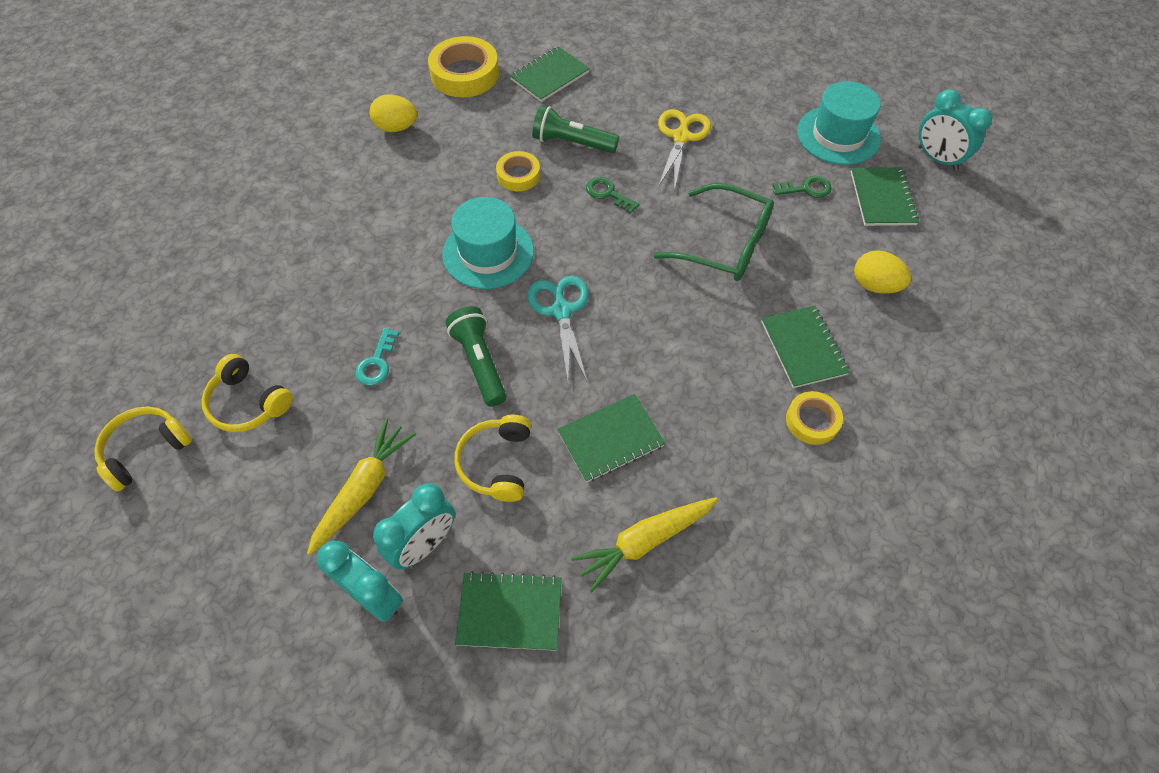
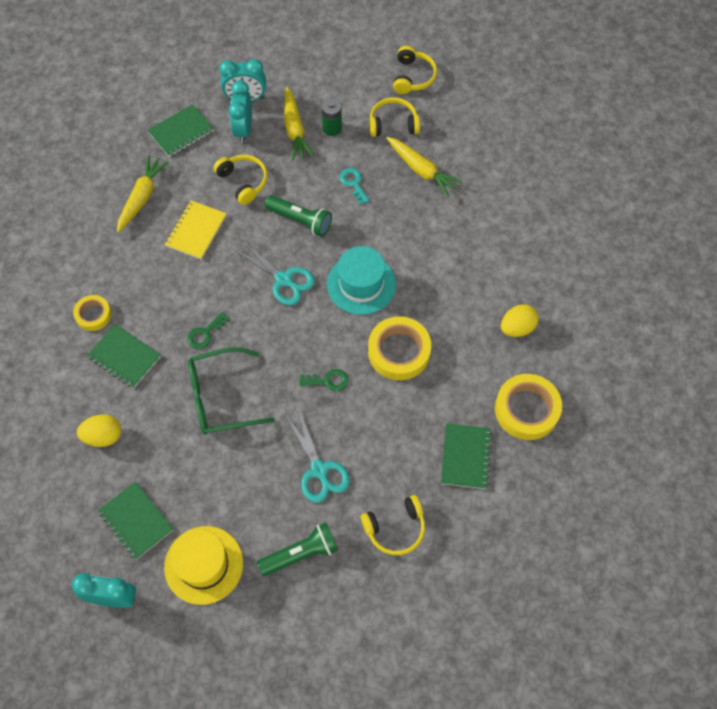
camera: 140 degrees right, 5 degrees up
yellow tape [496,151,540,191] -> yellow tape [368,316,431,380], size x1.72
green flashlight [532,105,619,153] -> green flashlight moved to [257,523,338,576]
green notebook [557,394,665,483] -> yellow notebook [165,200,226,260]
yellow scissors [658,109,711,191] -> turquoise scissors [285,408,350,503]
green key [772,176,832,198] -> green key moved to [187,312,230,349]
turquoise hat [797,81,881,165] -> yellow hat [164,526,243,605]
none -> green battery [321,98,342,136]
none -> yellow headphones [361,495,425,555]
none -> yellow carrot [387,137,463,197]

